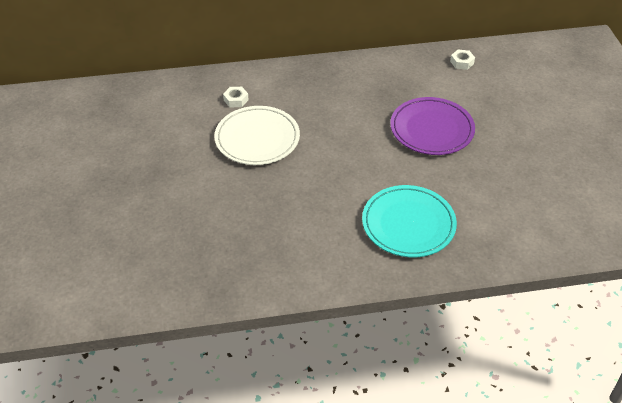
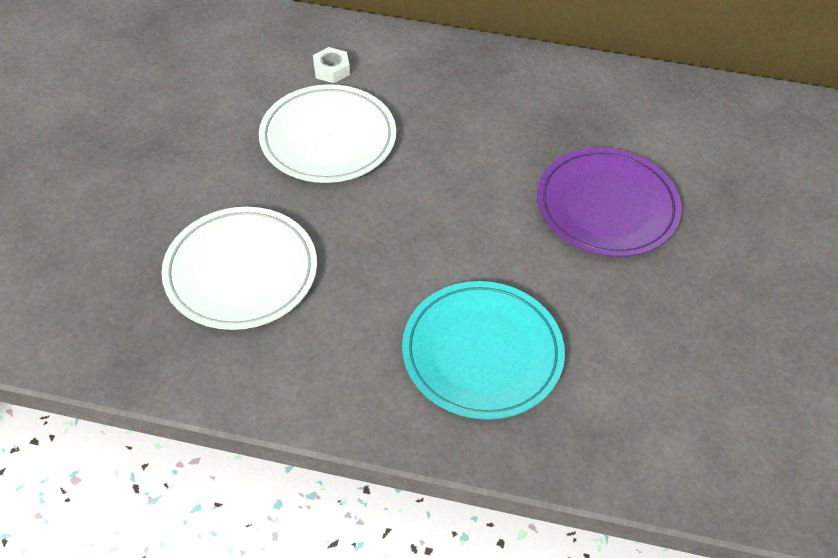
camera: 20 degrees right, 5 degrees up
white nut [450,50,475,70] -> none
none -> white plate [161,207,317,330]

